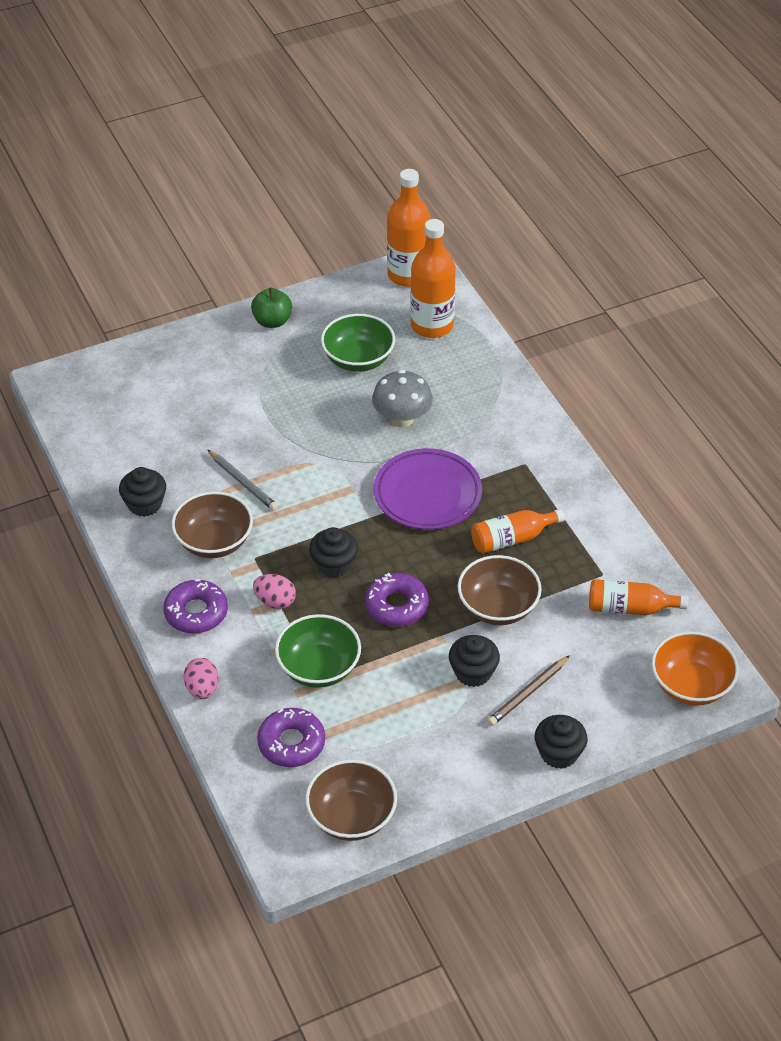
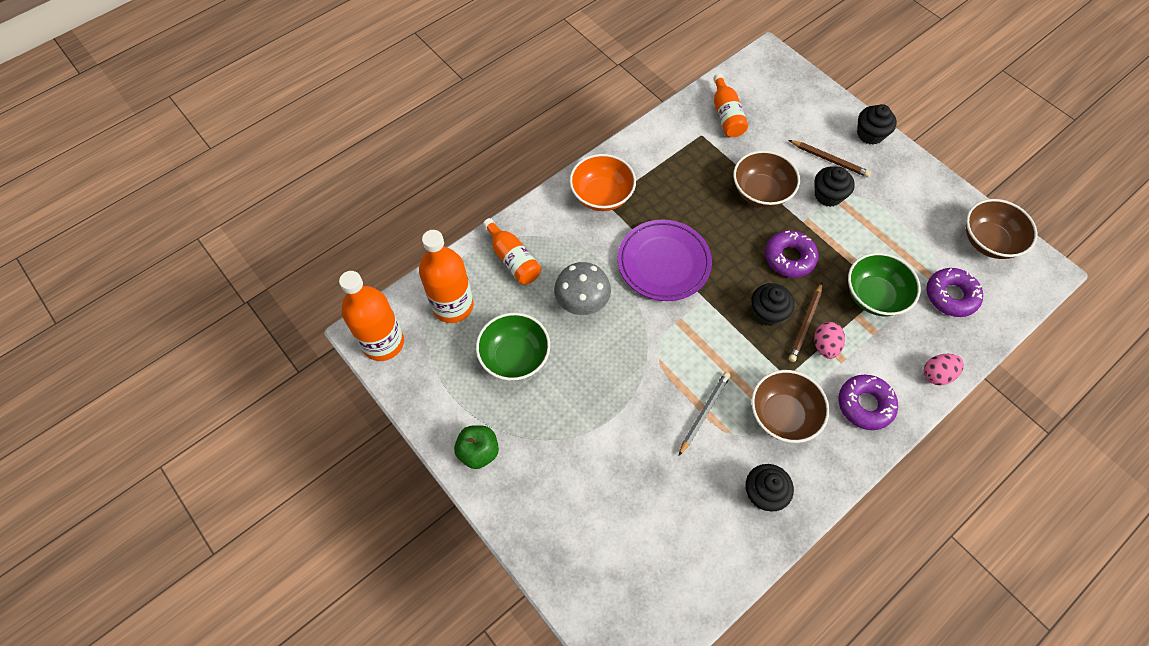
camera: 105 degrees left, 15 degrees up
orange bottle [471,509,565,554] -> orange bottle moved to [483,218,541,284]
orange bowl [652,631,739,706] -> orange bowl moved to [570,154,636,211]
none -> brown pencil [789,283,822,362]

